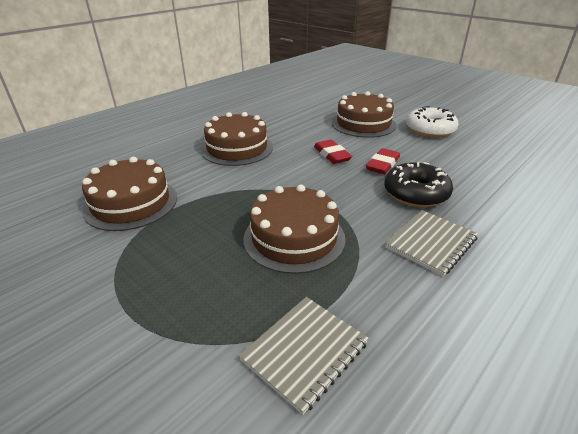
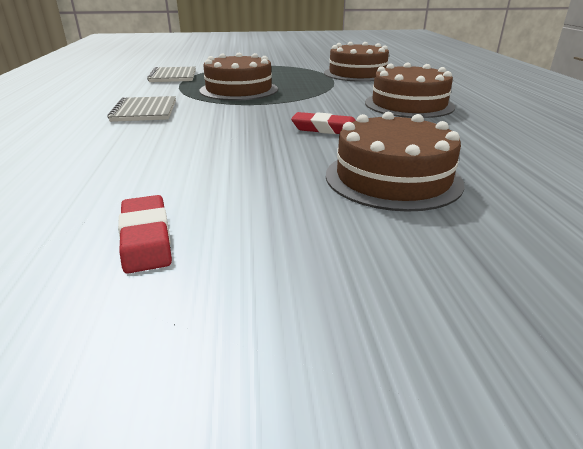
camera: 130 degrees right, 5 degrees down
red eraser [366,148,400,174] -> red eraser moved to [118,195,172,274]
black donut [384,162,453,207] -> none
white donut [406,106,459,138] -> none

